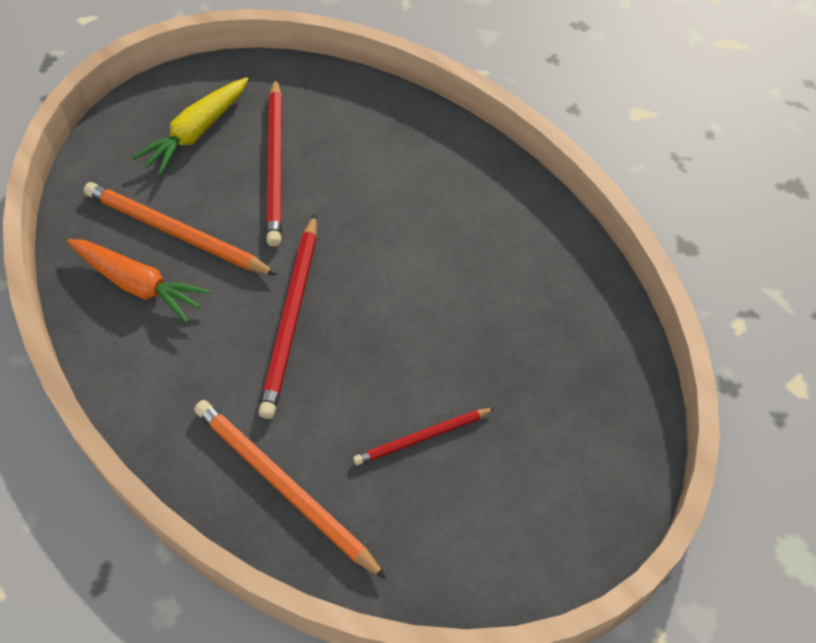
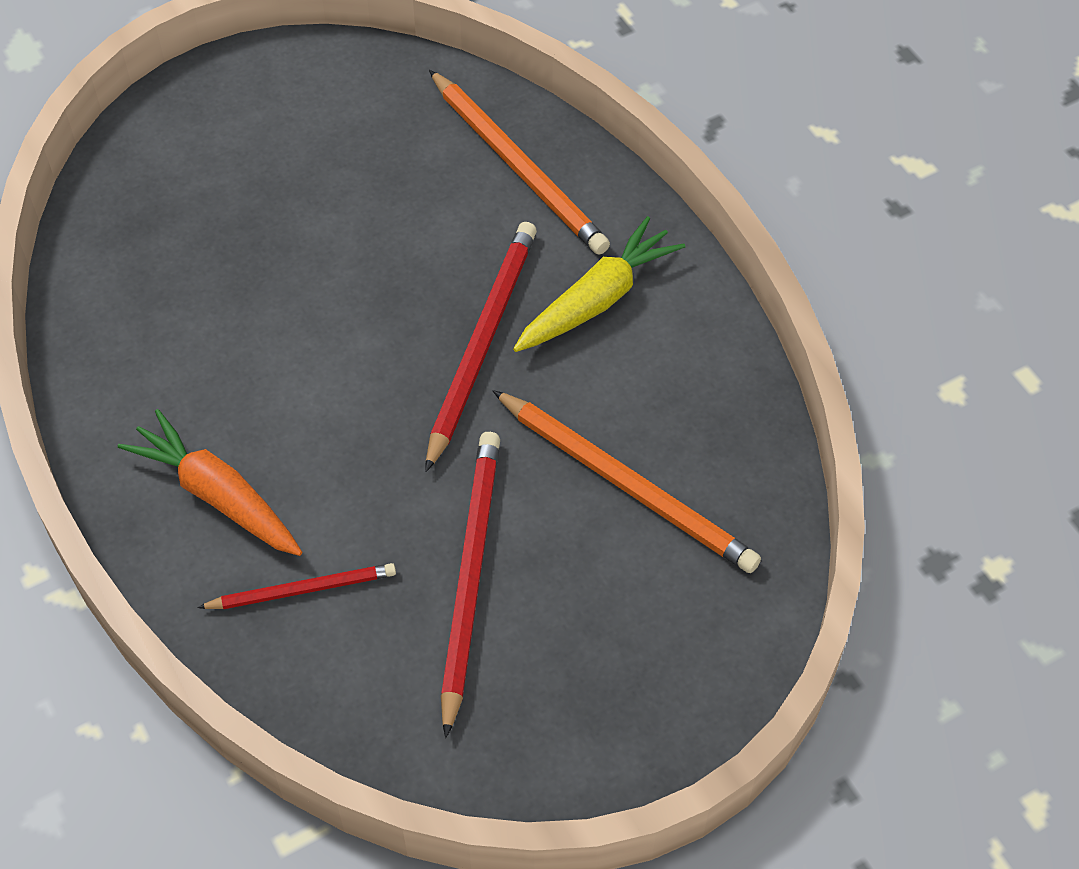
camera: 170 degrees left, 0 degrees up
orange carrot [67,239,211,323] -> orange carrot moved to [118,409,302,556]
yellow carrot [132,77,248,175] -> yellow carrot moved to [513,216,685,352]
red pencil [353,408,495,465] -> red pencil moved to [197,563,396,609]

